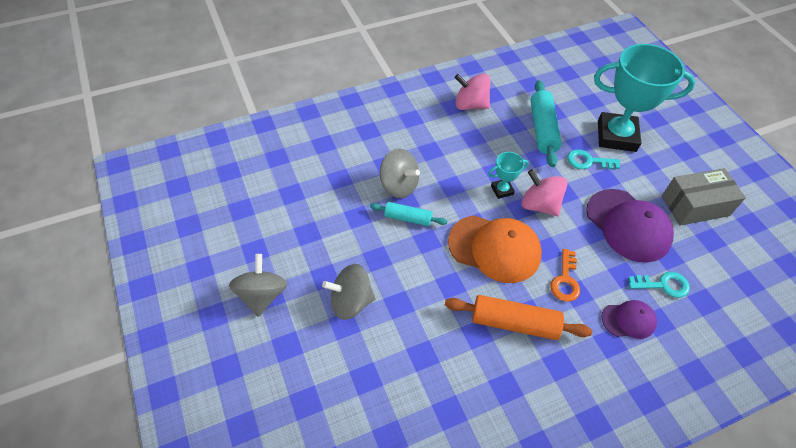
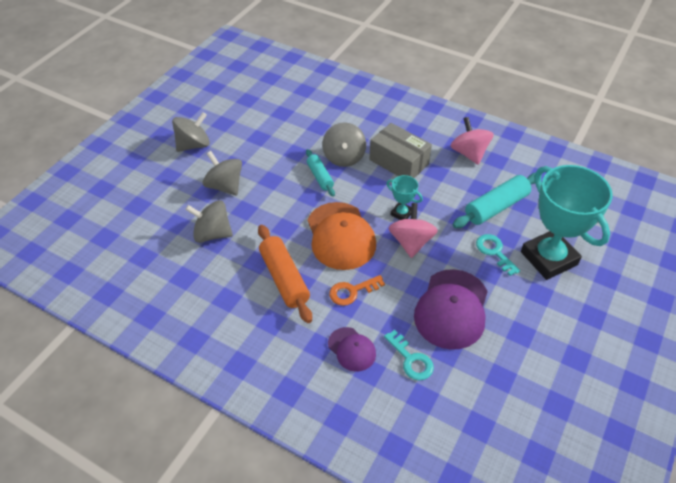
camera: 55 degrees right, 5 degrees down
grey box [662,168,746,226] -> grey box moved to [369,123,432,178]
none -> grey spinning top [185,200,233,243]

